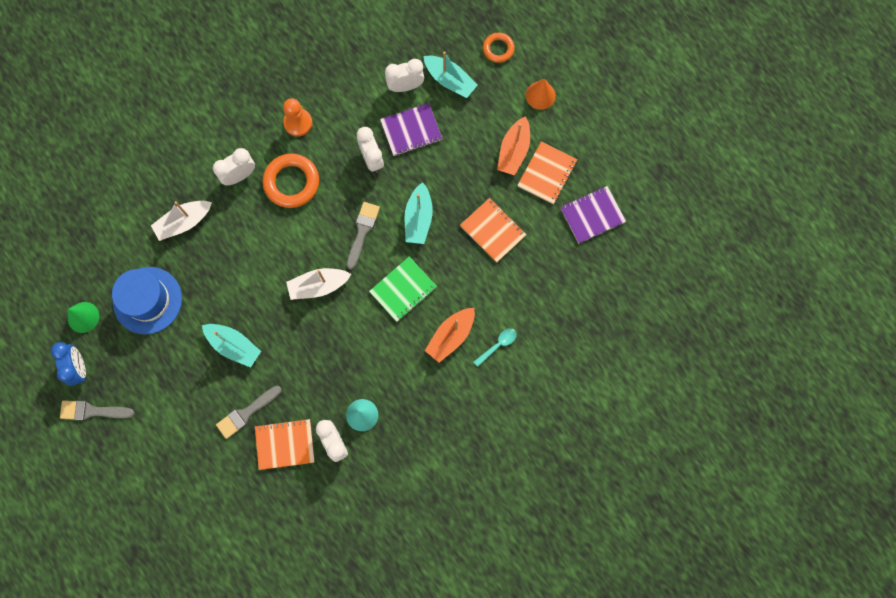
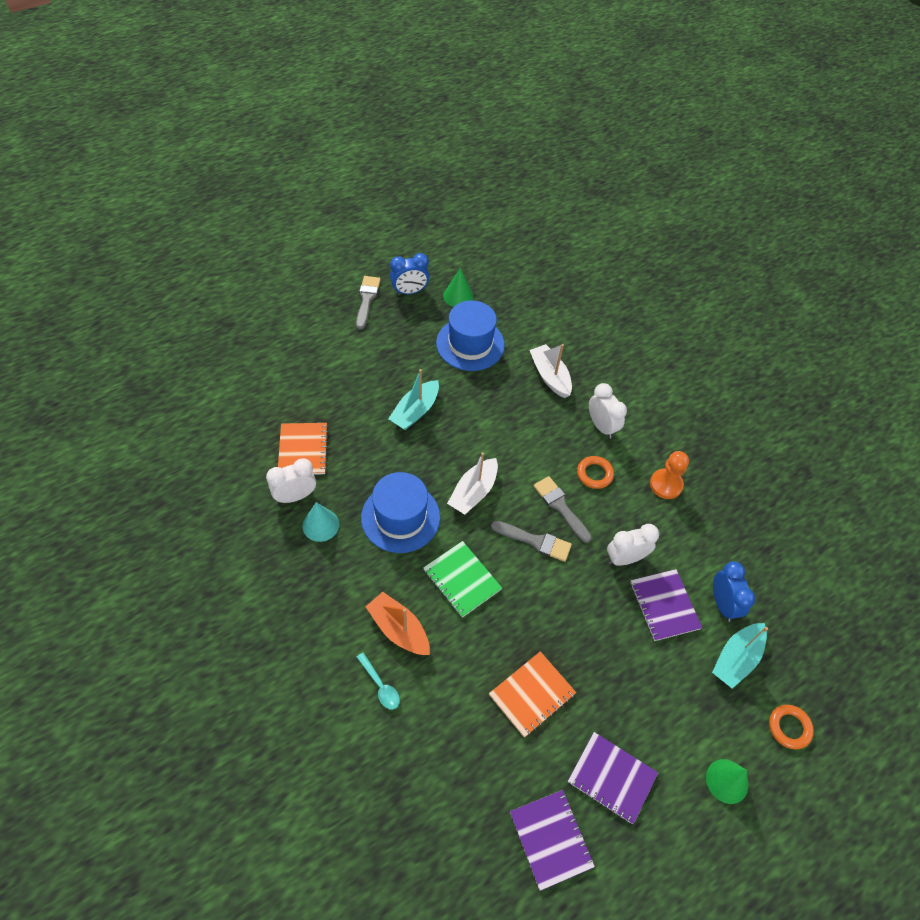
camera: 90 degrees right, 20 degrees down
grey brush [216,386,282,439] -> grey brush moved to [534,476,592,543]
orange ring [263,154,319,208] -> orange ring [577,456,614,489], size x0.58
white boat [286,268,351,300] -> white boat turned 135 degrees counterclockwise [447,452,498,515]
white clock [385,59,424,92] -> blue clock [713,561,755,622]
turquoise boat [405,182,433,244] -> none
orange boat [497,116,530,175] -> none
orange notebook [517,142,577,204] -> purple notebook [568,732,658,824]
orange cone [526,79,556,110] -> green cone [706,759,748,804]
none -> blue hat [361,472,440,553]

